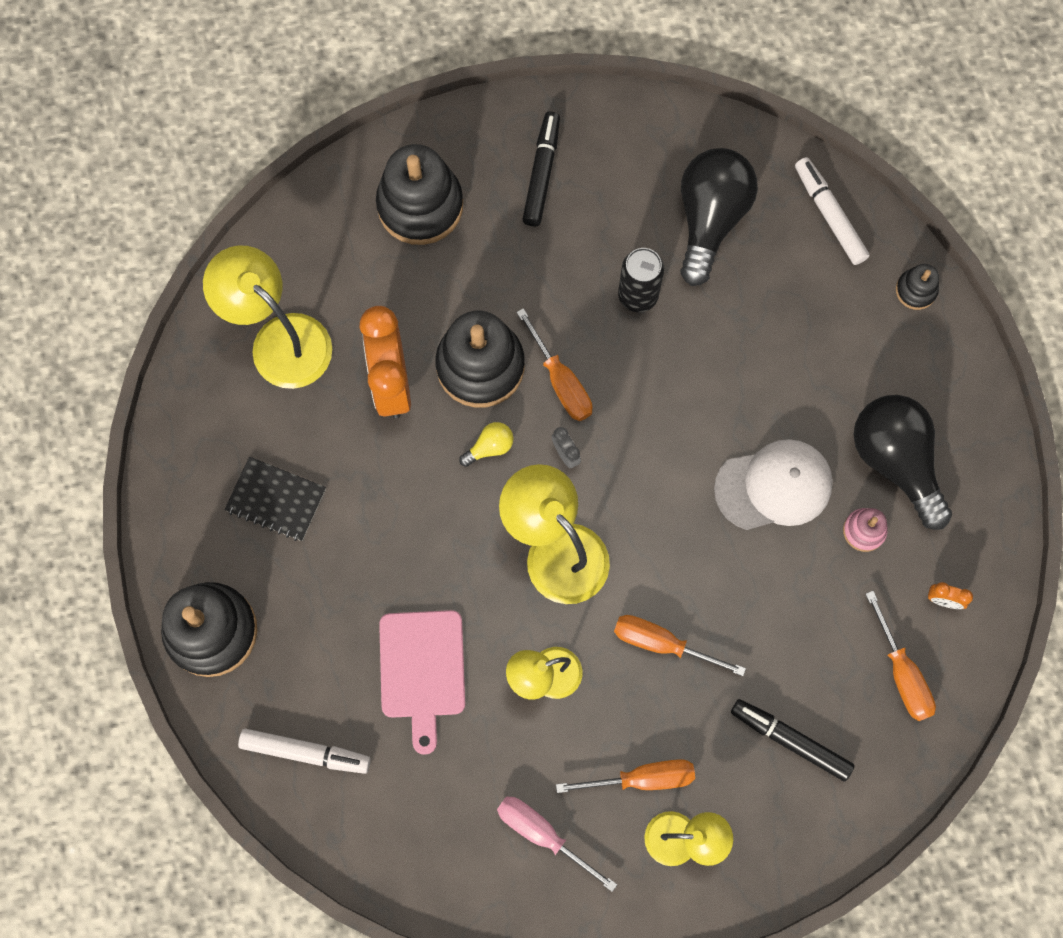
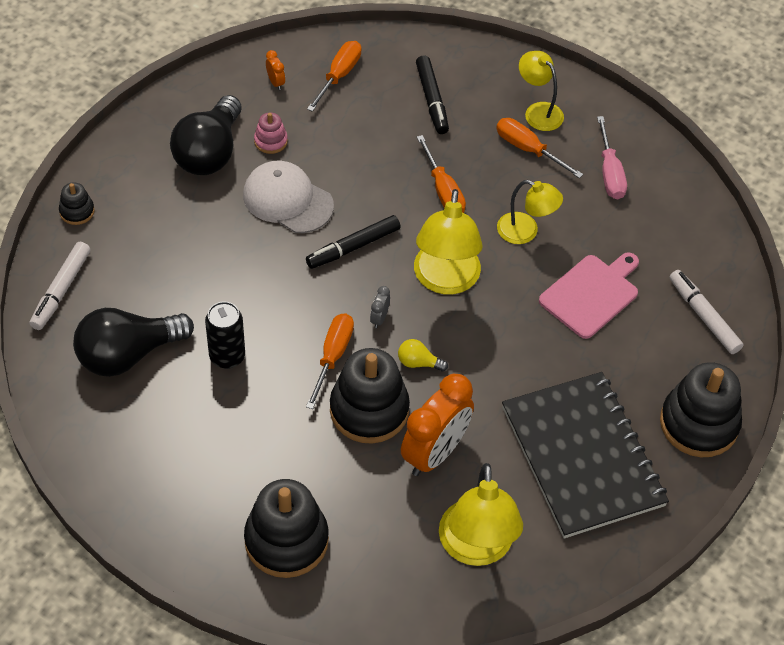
camera: 135 degrees left, 20 degrees down
black notebook [225,457,326,541] -> black notebook [502,372,669,538], size x2.12
black marker [522,112,560,226] -> black marker moved to [306,215,401,269]

